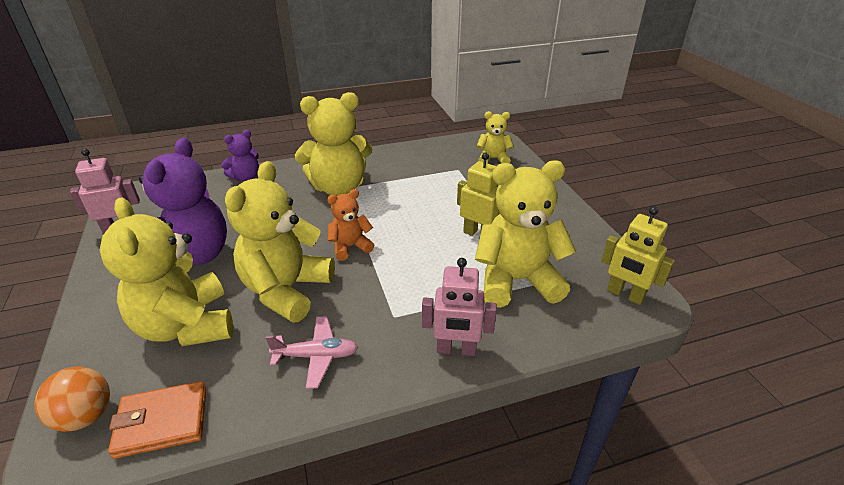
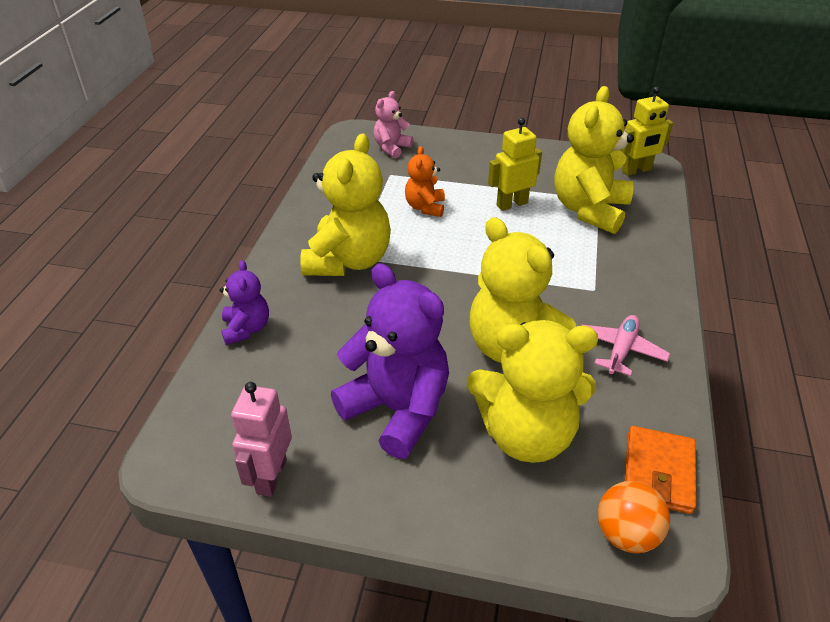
camera: 60 degrees left, 5 degrees up
orange teddy bear [327,189,374,261] -> orange teddy bear moved to [405,146,445,217]
pink robot [422,258,497,356] -> none
yellow teddy bear [477,111,514,163] -> pink teddy bear [374,91,414,158]

